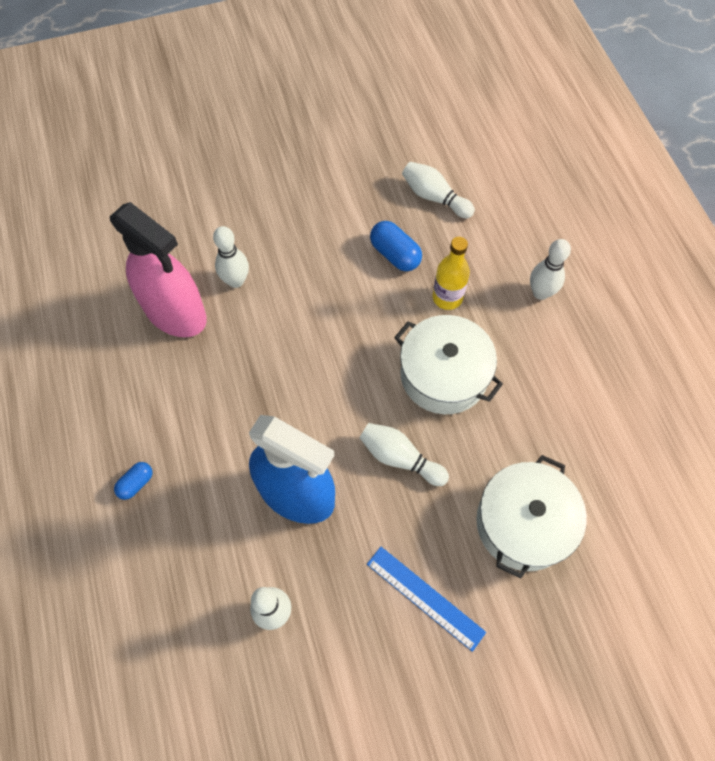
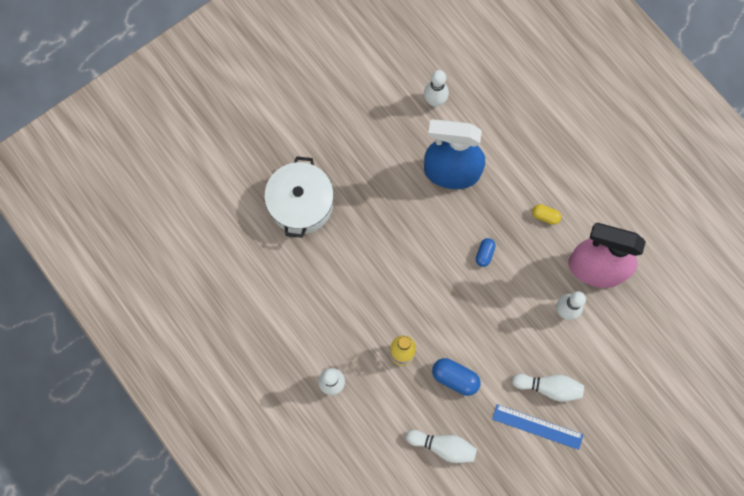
camera: 160 degrees right, 10 degrees up
blue capsule [114,462,152,500] -> blue capsule moved to [476,238,495,267]
white bowling pin [360,423,449,486] -> white bowling pin moved to [512,374,584,402]
blue ruler [367,547,486,652] -> blue ruler moved to [492,404,583,450]
white pot [394,315,503,414] -> none
none -> yellow capsule [532,204,561,225]

